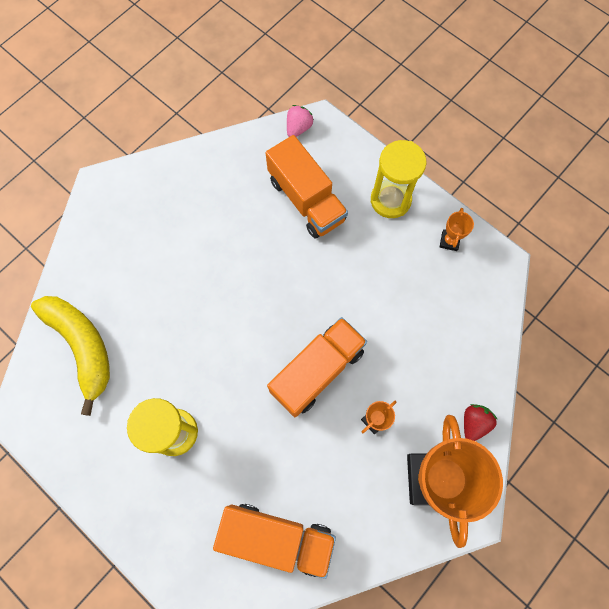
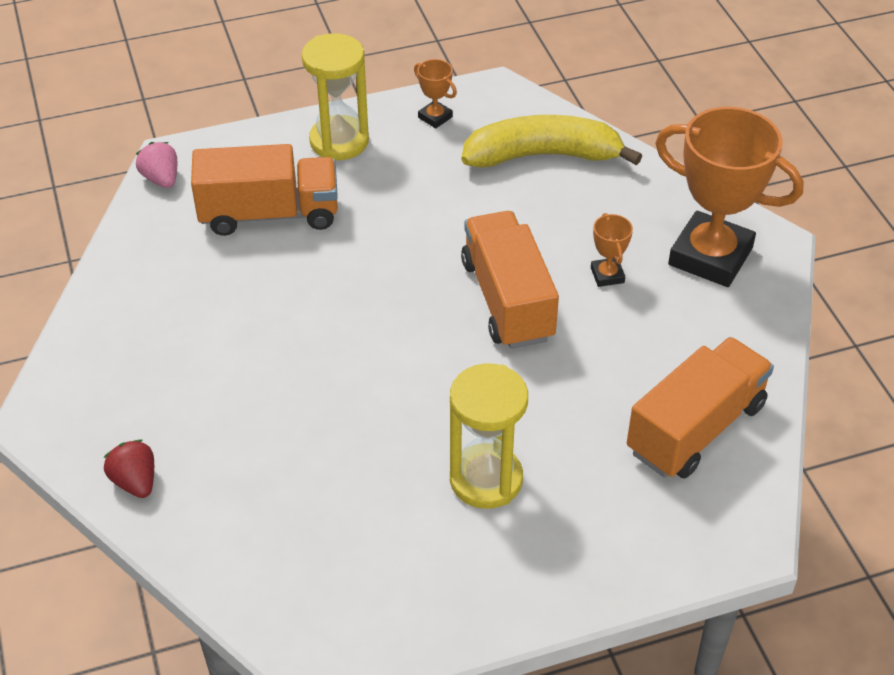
camera: 60 degrees left, 25 degrees down
yellow banana [31,296,110,416] -> yellow banana moved to [462,115,642,168]
red strawberry [464,404,498,441] -> red strawberry moved to [103,440,154,498]

